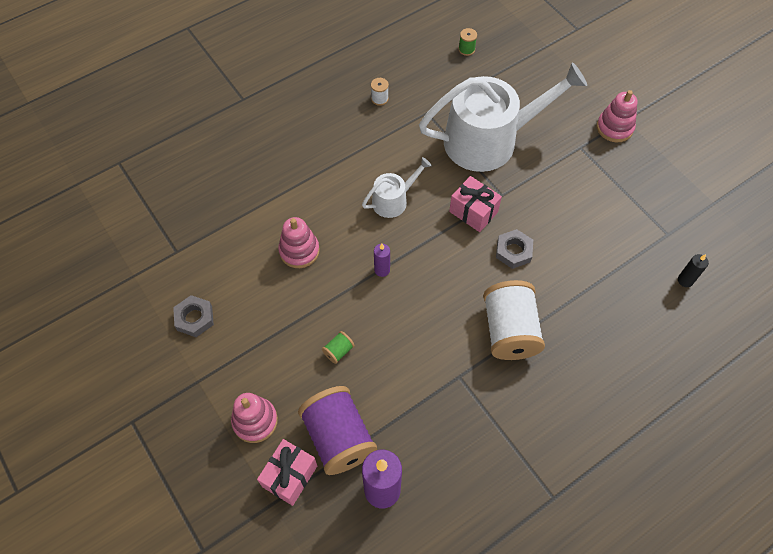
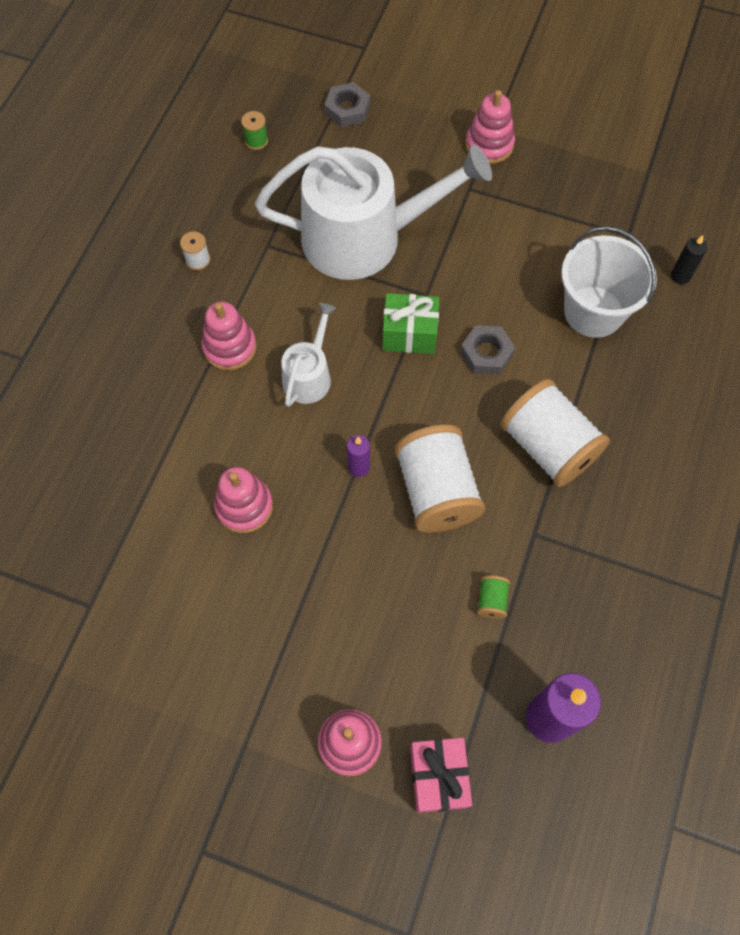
camera: 35 degrees left, 5 degrees up
grey nut [173,295,214,337] -> grey nut moved to [324,82,370,127]
purple spool [298,386,377,475] -> none
green spool [322,331,355,364] -> green spool moved to [477,575,510,619]
white watering can [419,62,587,172] -> white watering can turned 45 degrees clockwise [255,145,492,280]
pink gift [449,176,502,232] -> green gift [382,293,439,354]
none -> pink stacking toy [201,302,257,371]
none -> white spool [395,425,485,533]
none -> white bucket [561,227,657,338]

